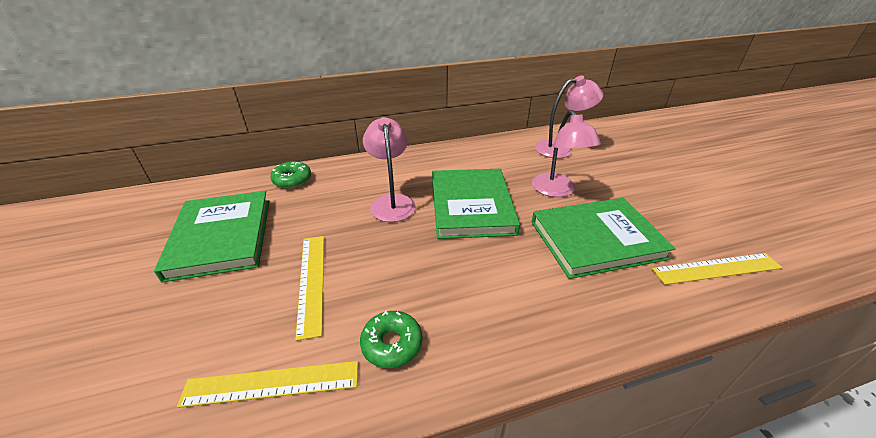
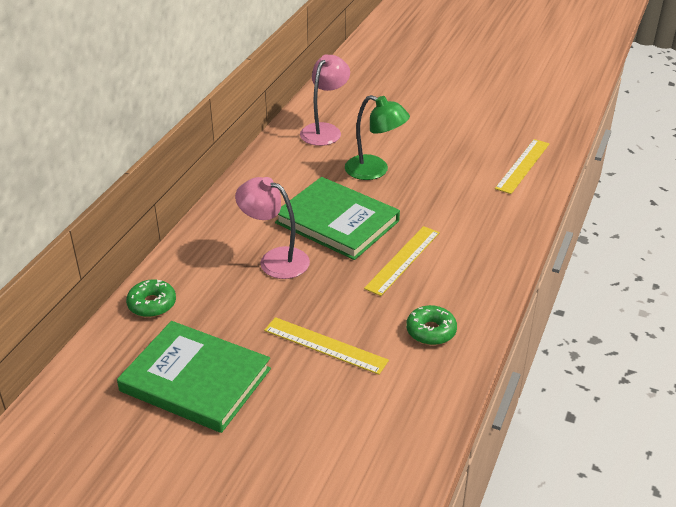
camera: 50 degrees left, 0 degrees up
yellow ruler [177,361,358,408] -> yellow ruler moved to [364,226,440,296]
pink lamp [532,110,601,197] -> green lamp [345,95,410,180]
green book [532,198,676,279] -> none

